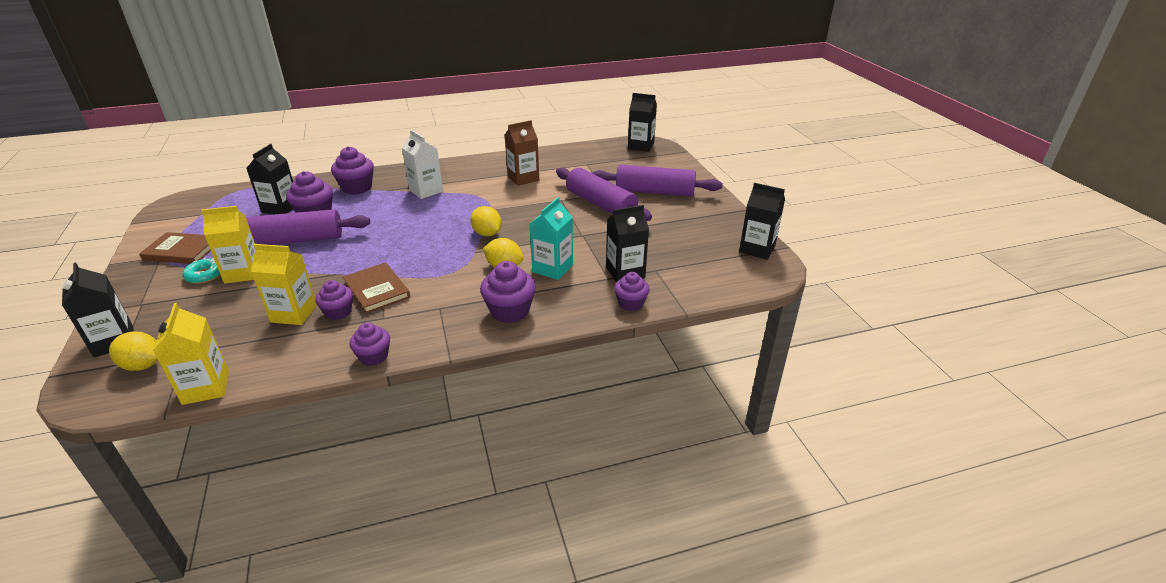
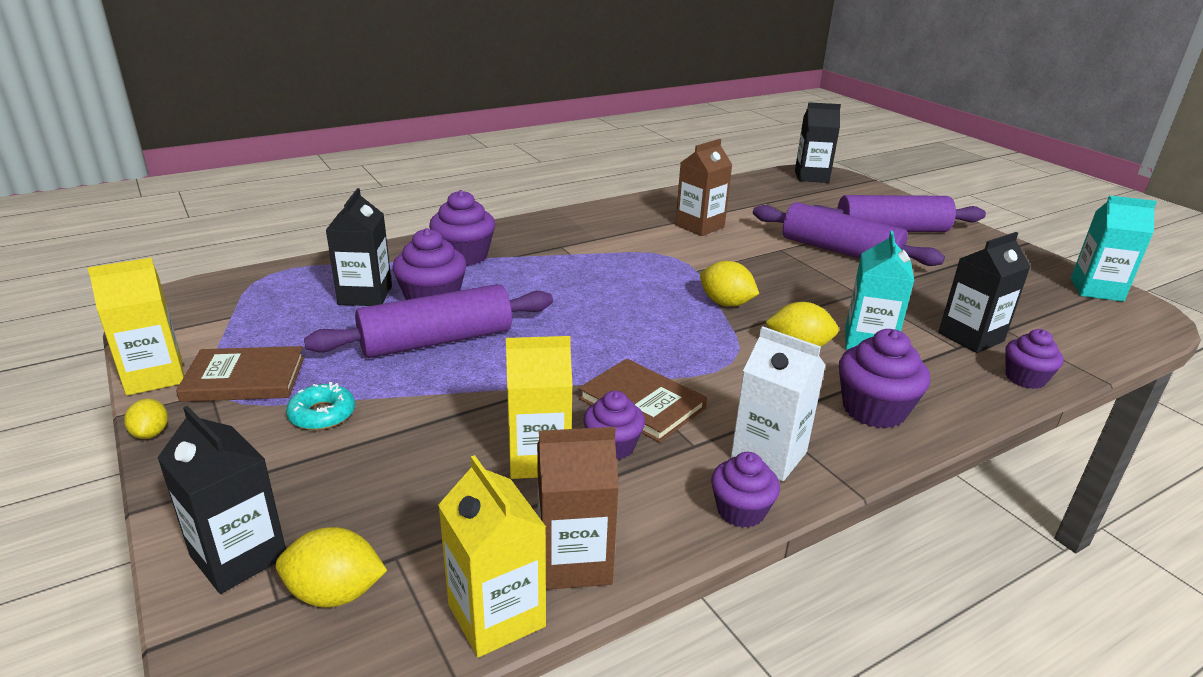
camera: 15 degrees left, 5 degrees down
yellow carton [201,206,255,284] -> yellow carton moved to [87,258,184,396]
white carton [402,130,443,199] -> white carton moved to [731,326,826,481]
black carton [739,183,785,260] -> turquoise carton [1071,196,1157,302]
none -> yellow lemon [124,399,168,439]
none -> brown carton [537,427,619,590]

